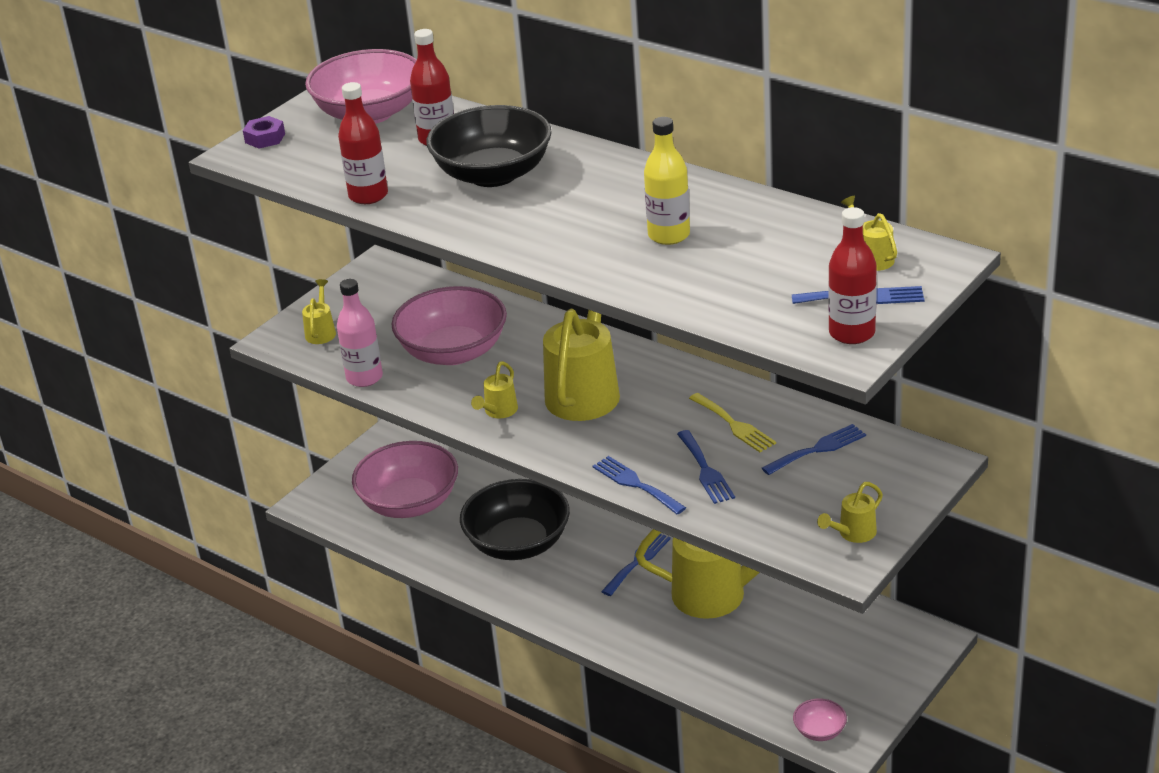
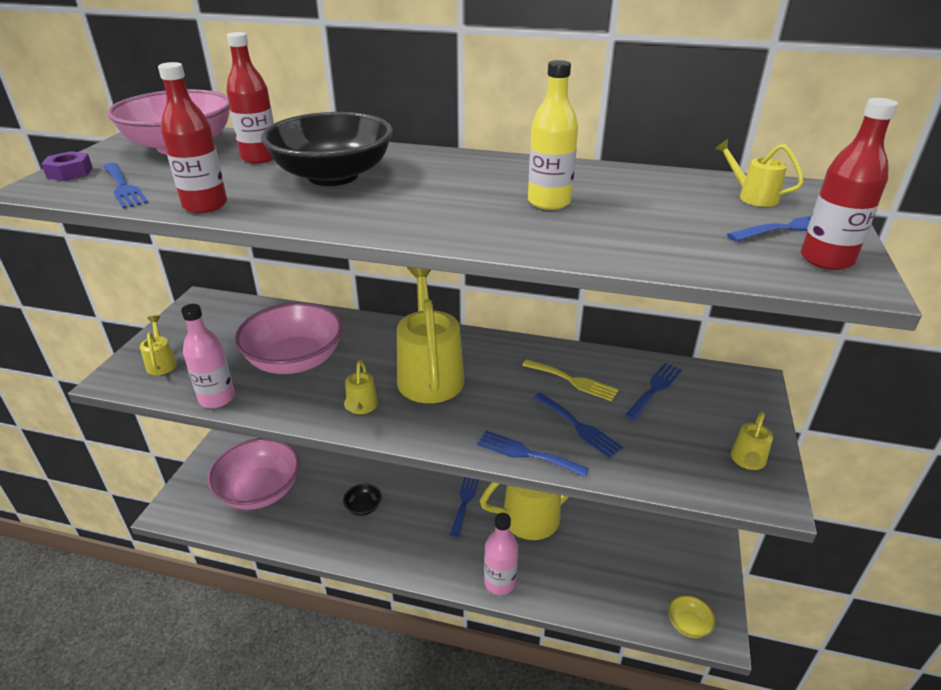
camera: 25 degrees left, 0 degrees up
black bowl [460,479,570,560] -> black bowl [343,484,382,516], size x0.43
pink bowl [793,699,847,741] -> yellow bowl [668,595,715,638]
none -> blue fork [103,163,148,209]
none -> pink bottle [484,513,518,595]

